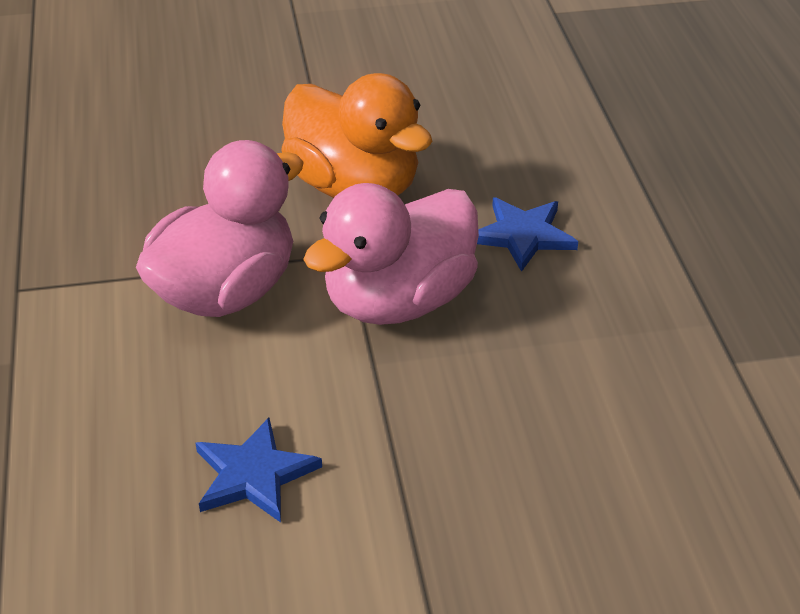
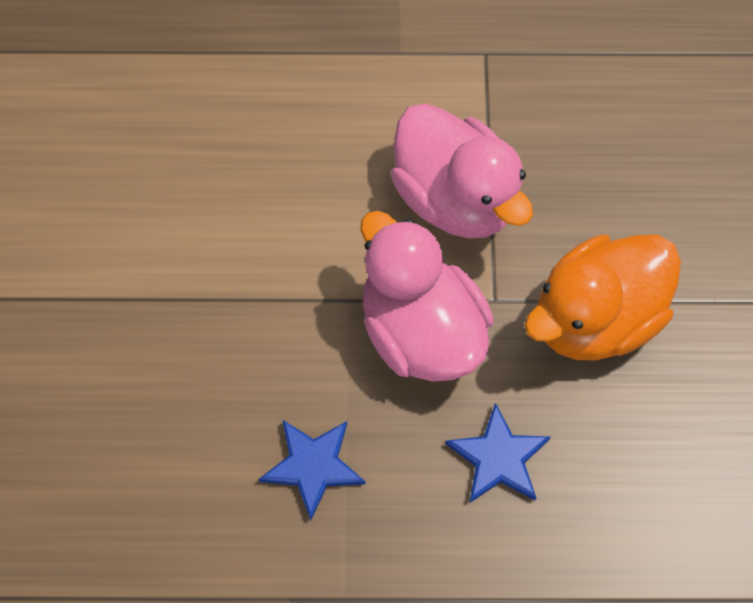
camera: 100 degrees right, 25 degrees up
blue star [196,418,322,523] -> blue star moved to [259,420,365,520]

